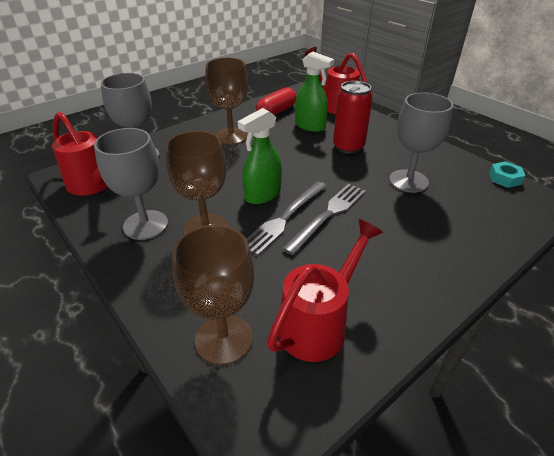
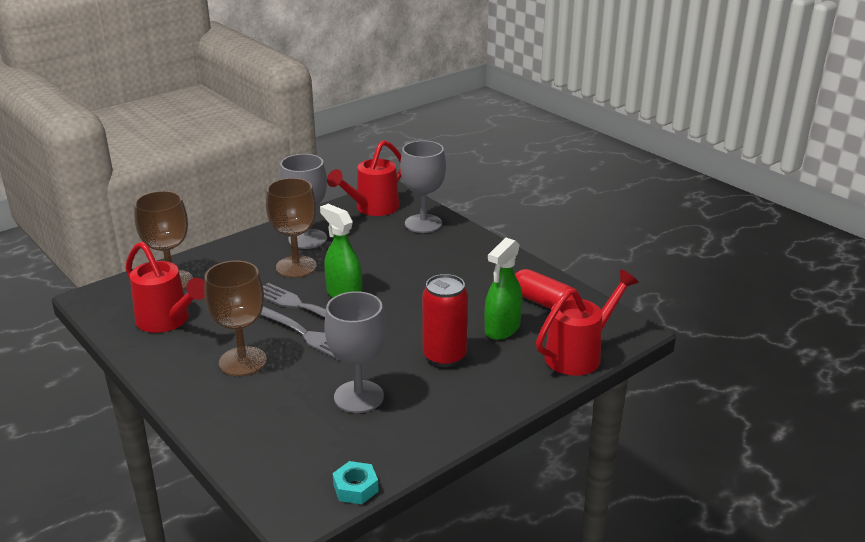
camera: 90 degrees right, 10 degrees down
brown goblet [205,58,248,145] -> brown goblet moved to [204,261,267,376]

